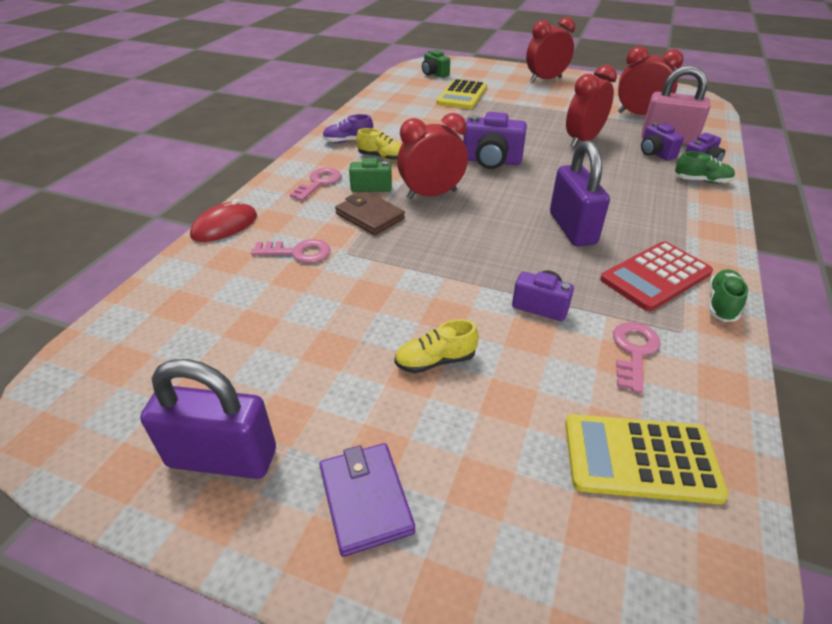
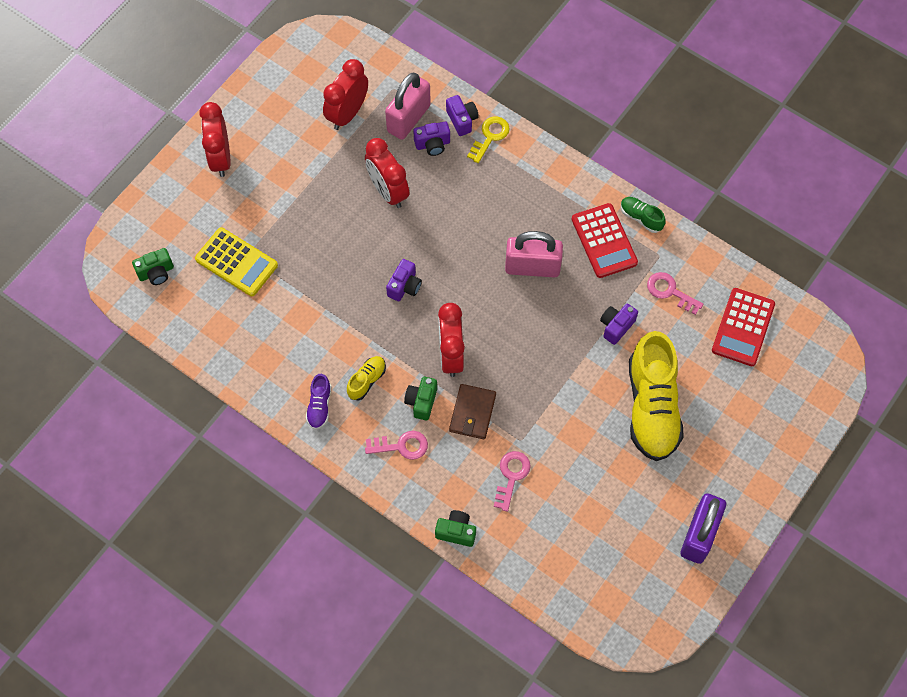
camera: 75 degrees left, 25 degrees up
red mouse [190,199,257,242] -> green camera [435,510,476,547]
pink key [290,167,341,201] -> pink key turned 135 degrees clockwise [365,431,428,460]
purple wallet [319,443,415,557] -> none
brown wallet [335,191,405,235] -> brown wallet turned 45 degrees counterclockwise [449,384,496,439]
yellow shoe [394,319,479,373] -> yellow shoe [629,331,684,461], size x2.28
purple camera [463,112,527,169] -> purple camera [386,259,422,301], size x0.63
purple padlock [550,140,610,246] -> pink padlock [505,231,563,278]
yellow calculator [565,414,729,504] -> red calculator [712,288,775,366]
green shoe [674,151,735,184] -> yellow key [467,116,510,163]

